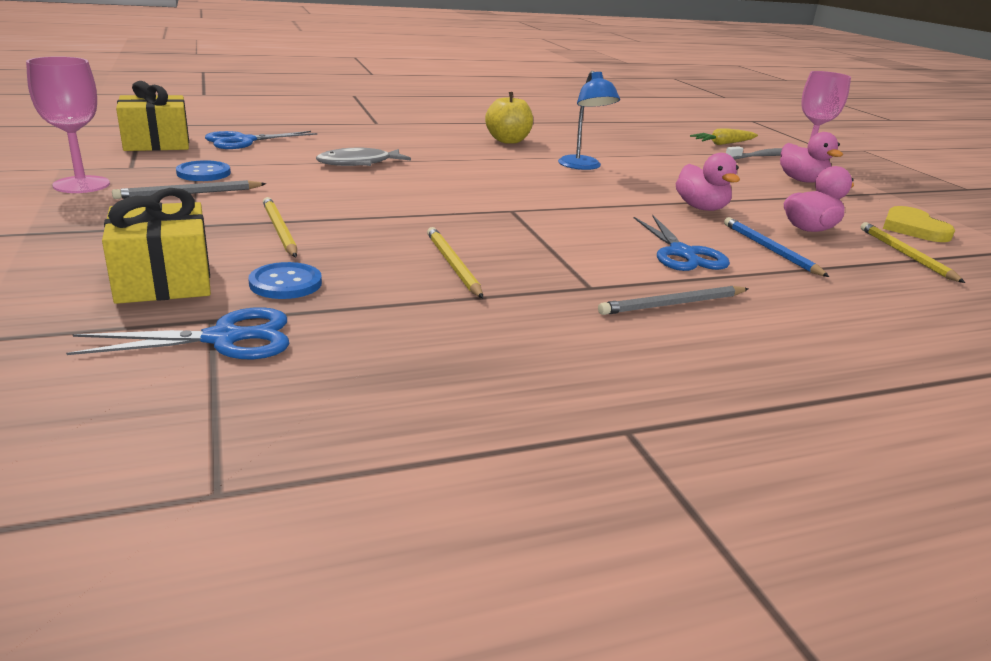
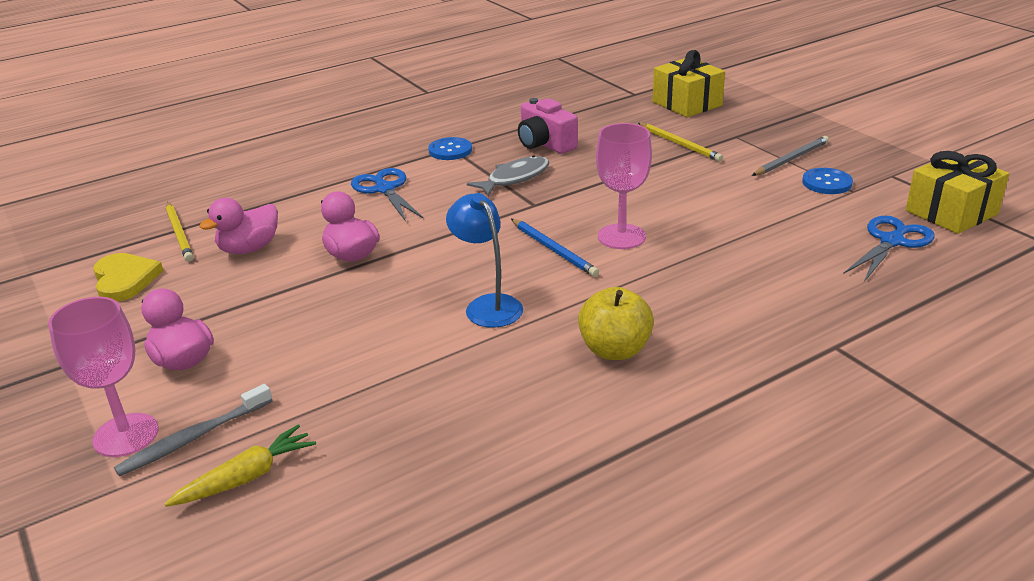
camera: 170 degrees right, 5 degrees up
pink goblet [26,56,110,193] -> pink goblet moved to [596,123,652,249]
blue scissors [66,307,289,359] -> none
blue button [248,262,322,299] -> blue button moved to [428,137,472,160]
grey fish [316,148,411,166] -> grey fish moved to [467,155,549,196]
yellow pencil [427,227,483,298] -> pink camera [518,98,578,154]
grey pencil [598,286,749,315] -> none
blue pencil [724,217,829,277] -> blue pencil moved to [511,219,599,277]

